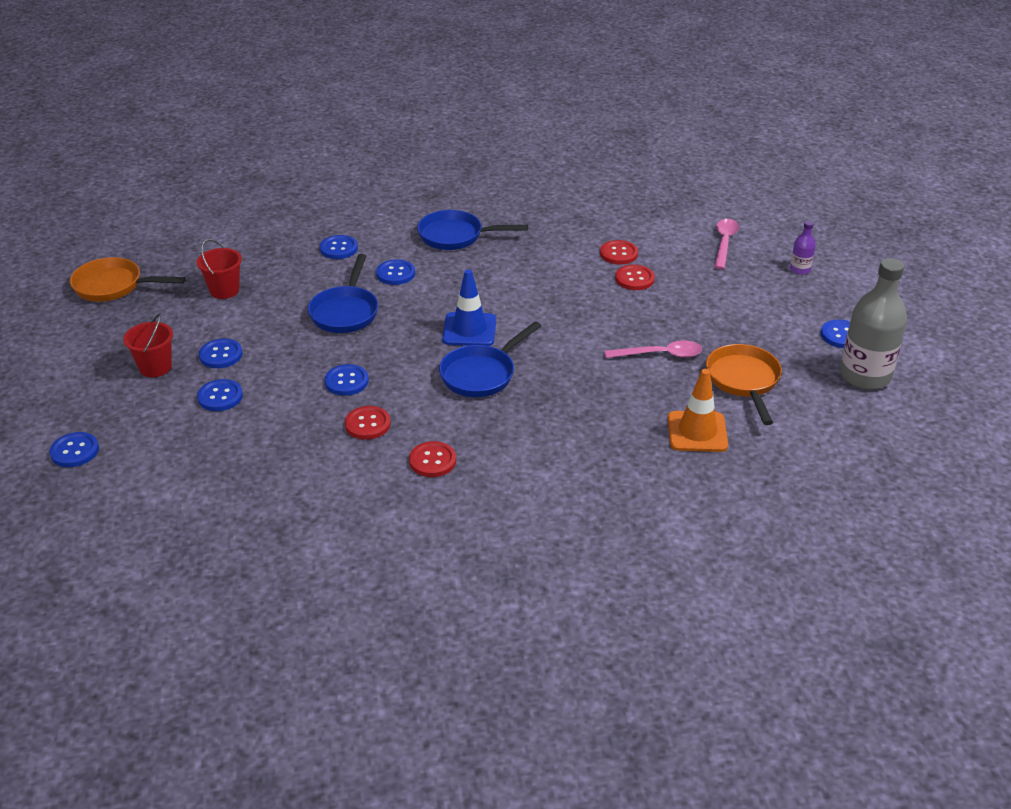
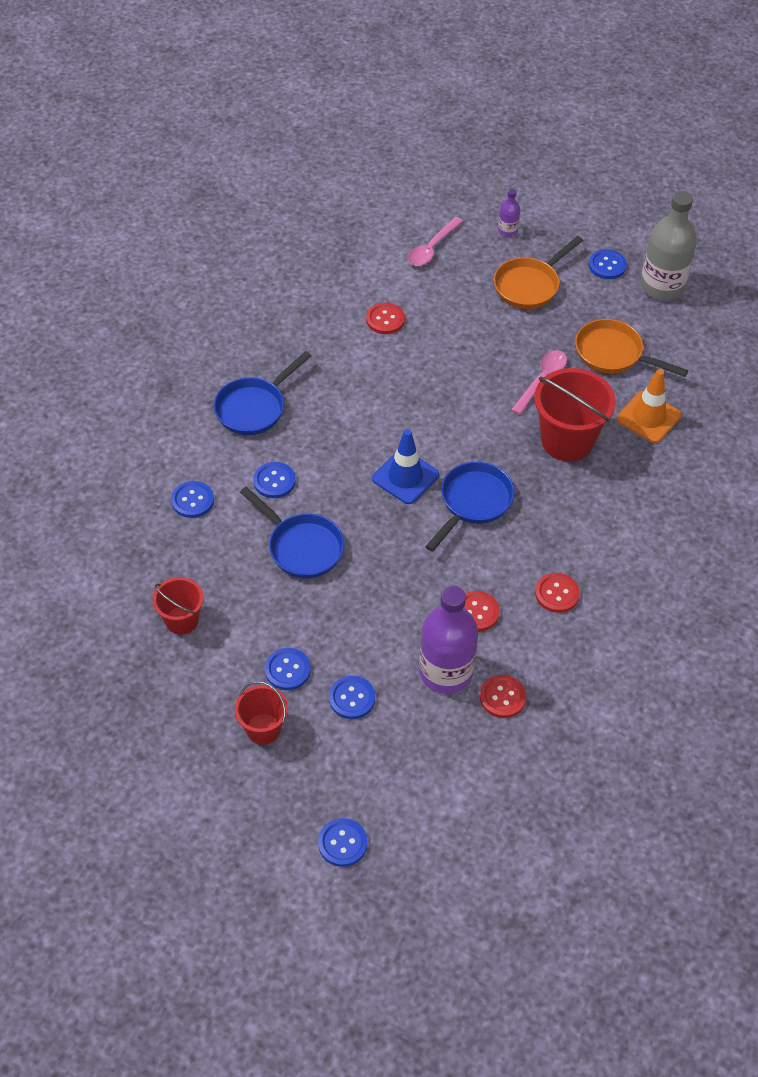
camera: 55 degrees left, 15 degrees up
orange pan [70,257,185,302] -> orange pan moved to [494,236,583,309]
blue button [325,364,369,396] -> none
blue pan [439,321,541,397] -> blue pan turned 135 degrees counterclockwise [425,462,514,552]
red button [615,265,655,290] -> red button moved to [480,675,527,718]
pink spoon [714,219,739,269] -> pink spoon turned 105 degrees counterclockwise [408,217,463,266]
none -> purple bottle [419,586,478,694]
none -> red bucket [534,368,616,461]

